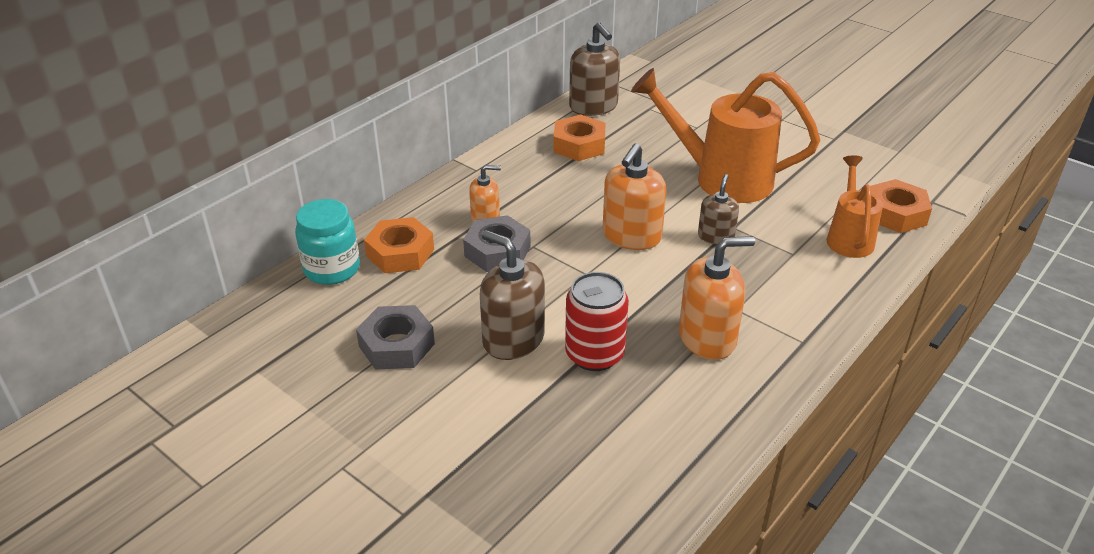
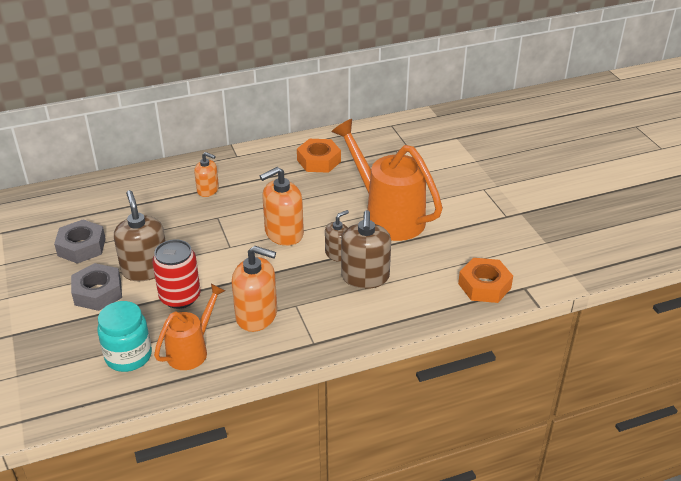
camera: 30 degrees right, 0 degrees up
turquoise jar [295,199,360,285] -> turquoise jar moved to [97,301,152,372]
orange nut [364,217,434,273] -> none
grey nut [463,215,531,272] -> grey nut moved to [71,263,122,311]
brown soap dispenser [569,22,620,116] -> brown soap dispenser moved to [341,210,391,289]
orange watering can [827,155,883,258] -> orange watering can moved to [154,284,225,370]

